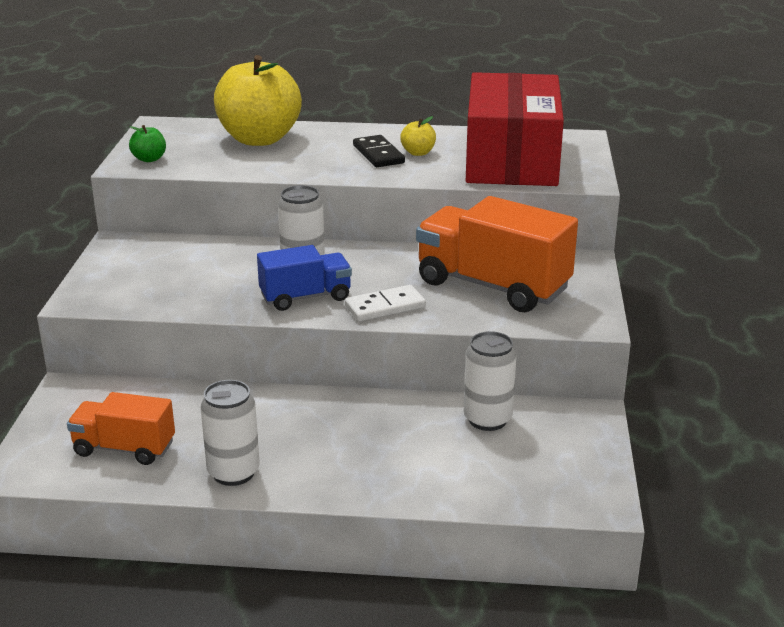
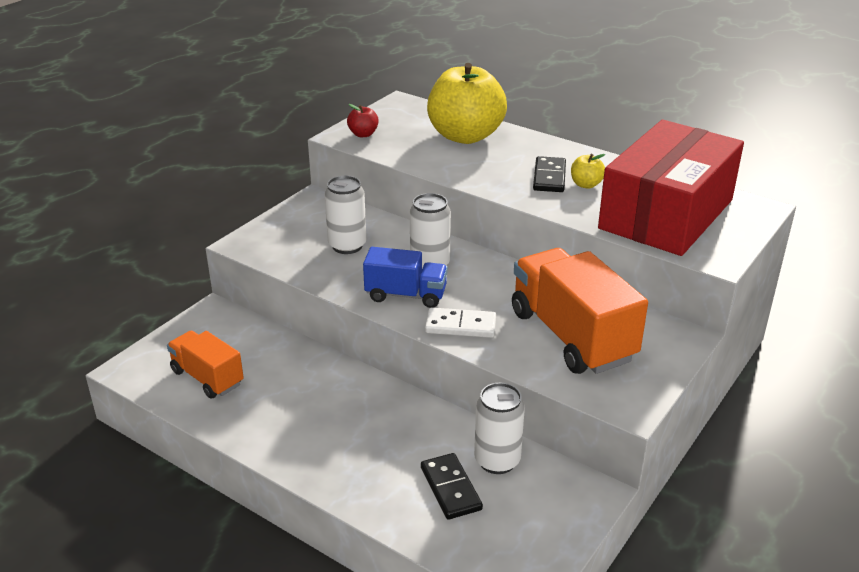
camera: 30 degrees right, 5 degrees up
green apple [129,125,166,162] -> red apple [347,104,379,137]
white can [200,380,260,486] -> white can moved to [324,176,366,254]
none -> black domino [421,453,483,520]

